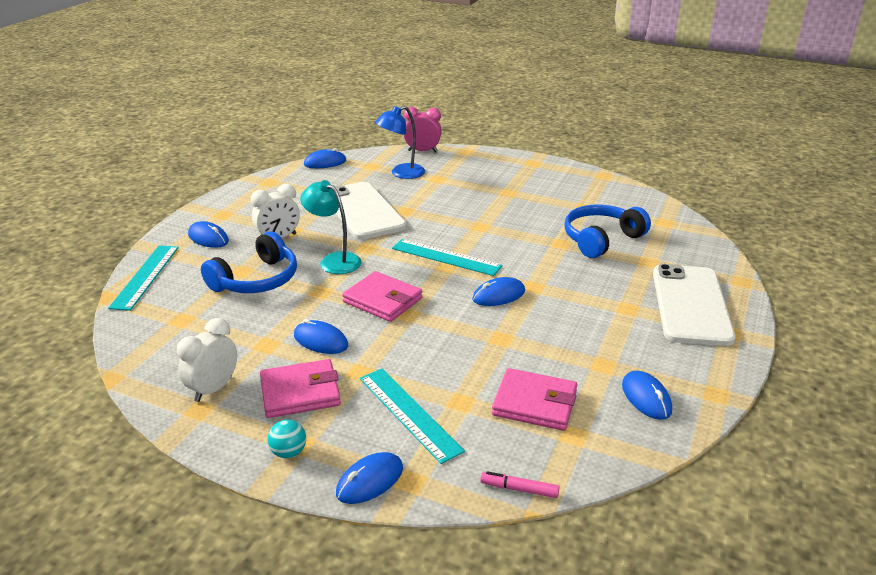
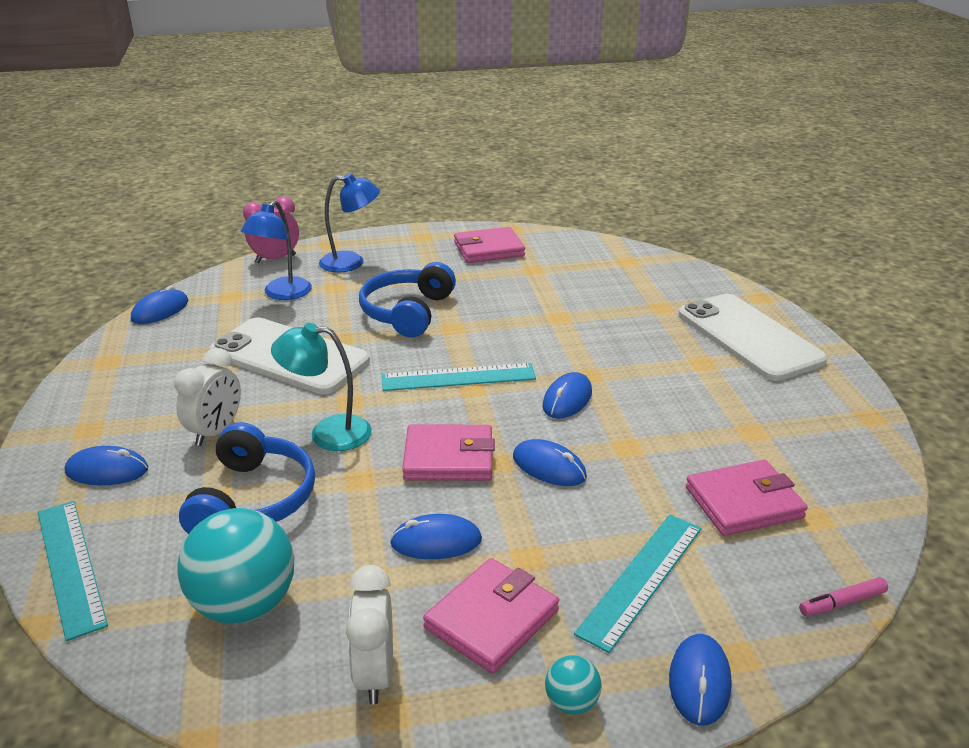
camera: 35 degrees left, 0 degrees up
turquoise ruler [360,369,465,464] -> turquoise ruler turned 75 degrees counterclockwise [574,514,701,653]
blue headphones [564,205,651,258] -> blue headphones moved to [359,262,456,338]
blue mouse [622,371,672,420] -> blue mouse moved to [513,439,587,486]
none -> turquoise ball [178,508,294,624]
none -> blue lamp [319,173,380,273]
none -> pink wallet [454,227,525,263]

